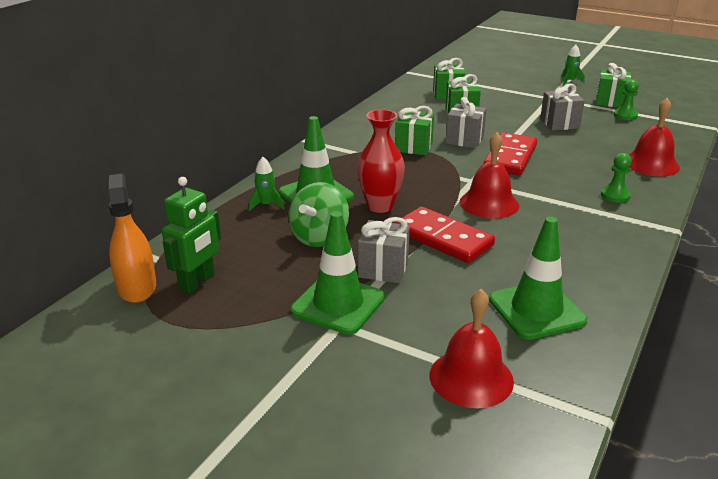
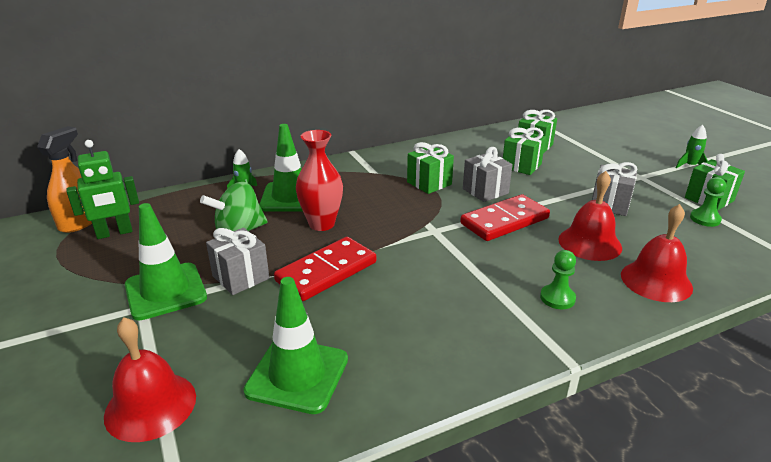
camera: 35 degrees right, 0 degrees up
red domino [395,206,495,263] -> red domino turned 60 degrees clockwise [274,237,376,301]
red bell [460,132,519,219] -> red bell moved to [558,171,622,261]

